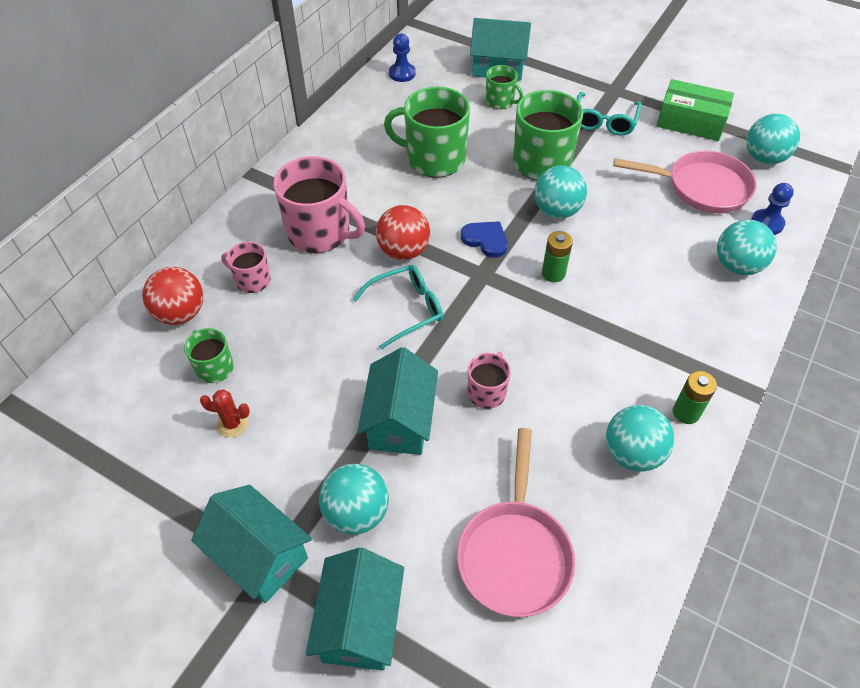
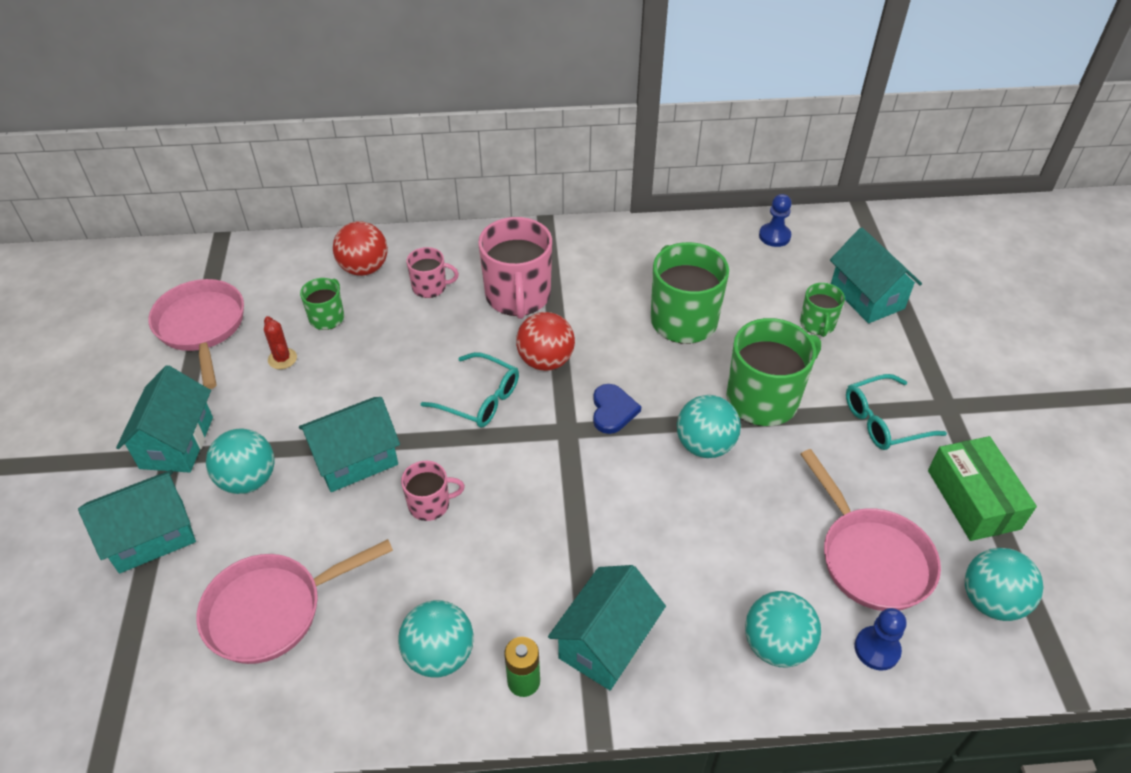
camera: 55 degrees right, 5 degrees down
pink mug [221,242,271,293] -> pink mug turned 105 degrees clockwise [406,247,459,298]
green battery [542,231,573,282] -> none
none -> pink pan [148,279,244,389]
none -> turquoise house [548,565,666,690]

